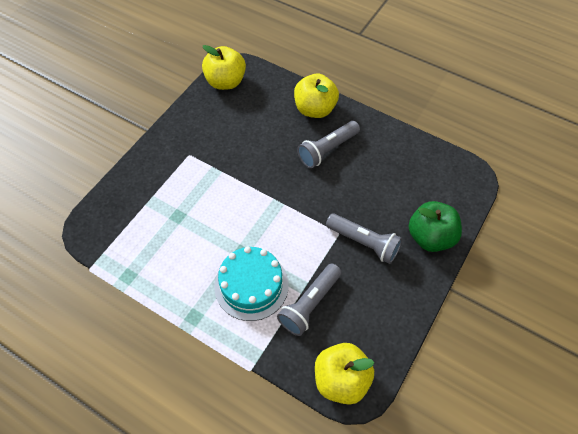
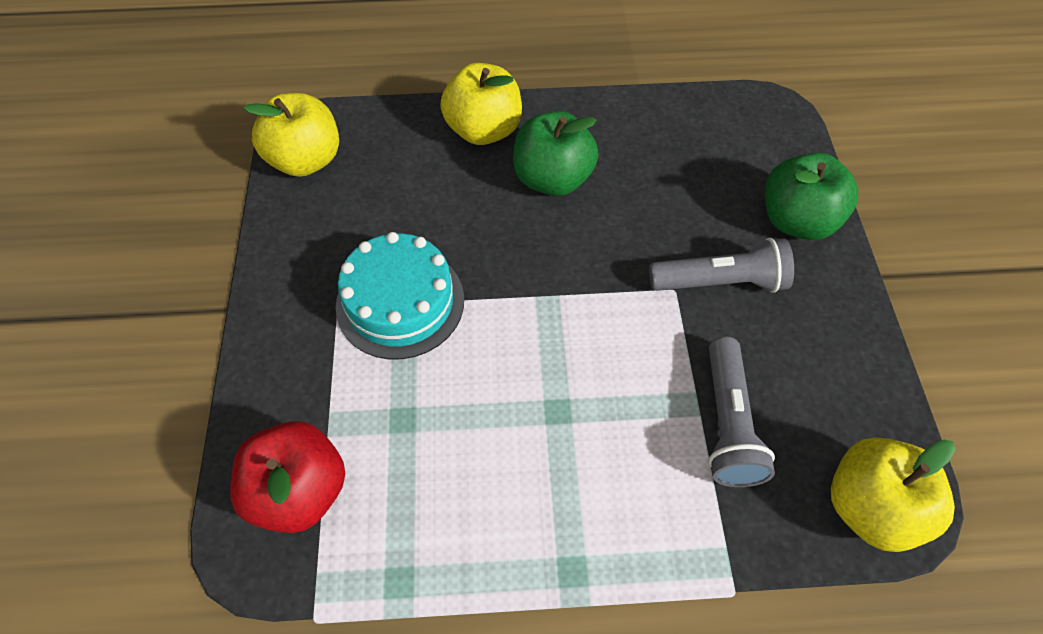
camera: 35 degrees left, 0 degrees up
turquoise cake [214,246,289,321] -> turquoise cake moved to [336,232,464,359]
grey flashlight [297,121,360,168] -> green apple [513,111,599,196]
none -> red apple [230,421,345,533]

